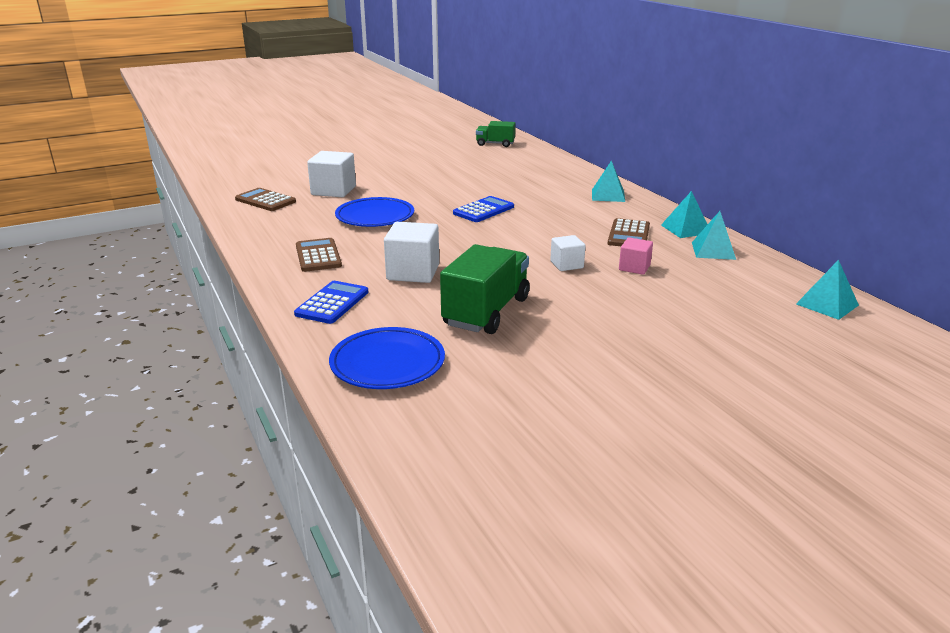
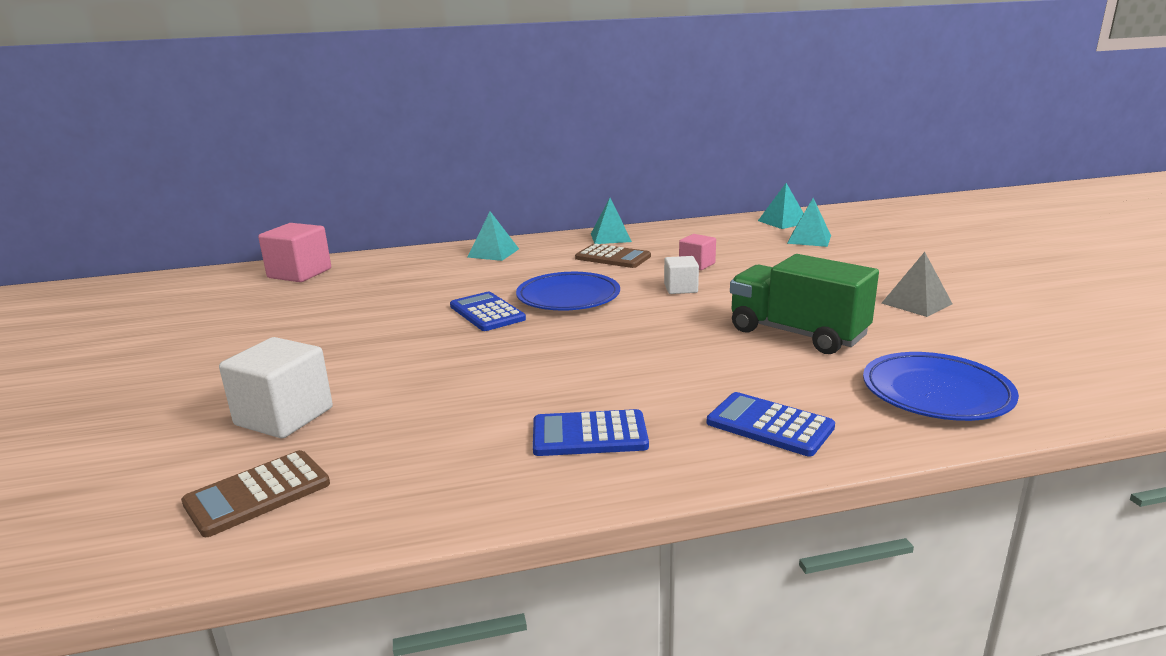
camera: 75 degrees left, 5 degrees down
brown calculator [296,238,342,272] -> blue calculator [533,409,649,456]
blue plate [335,197,414,227] -> blue plate moved to [516,272,620,310]
white cube [384,222,439,283] -> none
green truck [476,121,515,147] -> none
turquoise pyramid [692,211,736,260] -> turquoise pyramid moved to [787,198,831,247]
none -> pink cube [258,223,331,282]
none -> grey pyramid [882,252,952,317]

